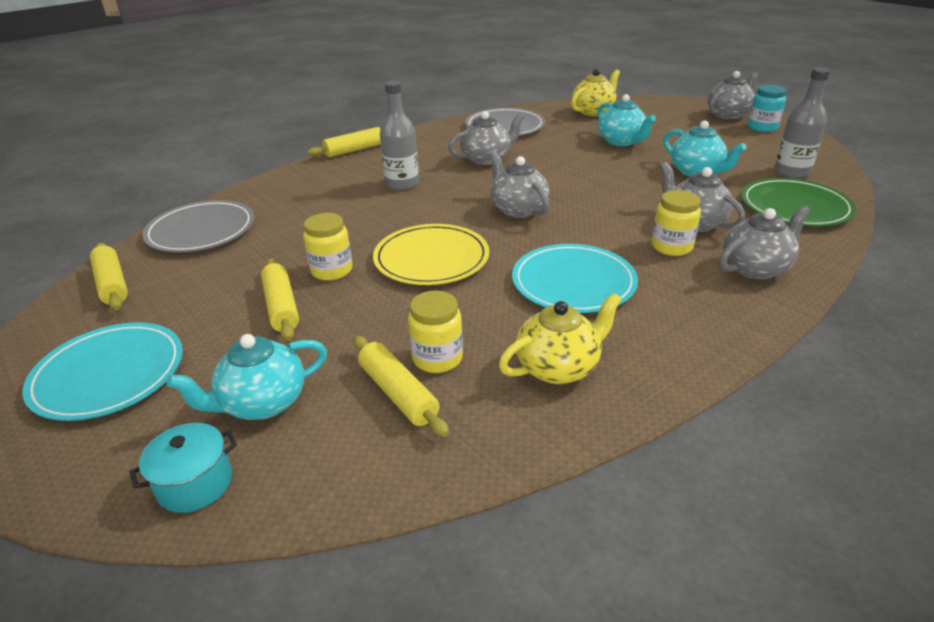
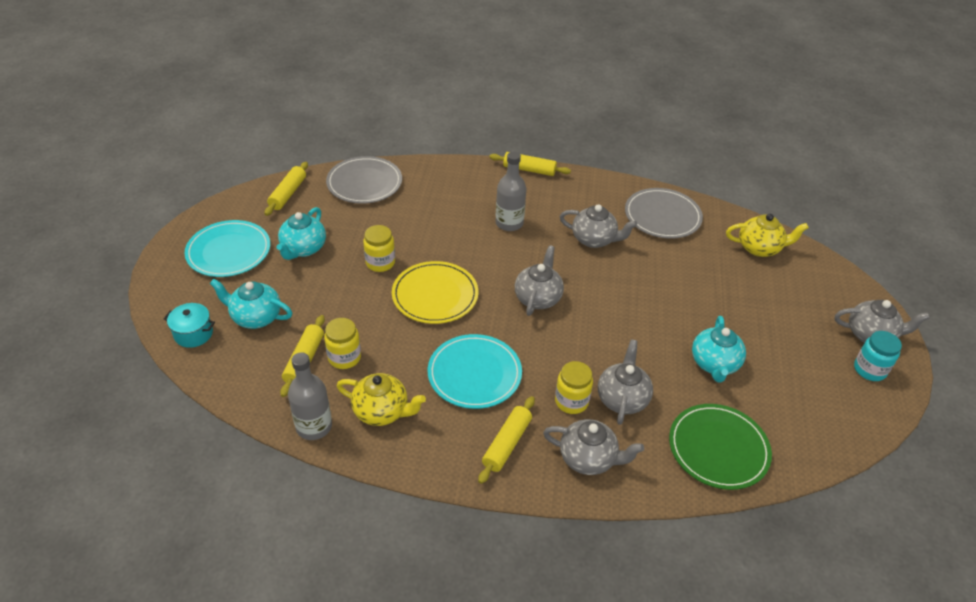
camera: 45 degrees right, 10 degrees up
yellow rolling pin [261,259,299,341] -> yellow rolling pin moved to [478,396,535,484]
turquoise teapot [597,94,656,146] -> turquoise teapot moved to [276,207,326,260]
grey bottle [774,67,830,178] -> grey bottle moved to [288,352,332,440]

